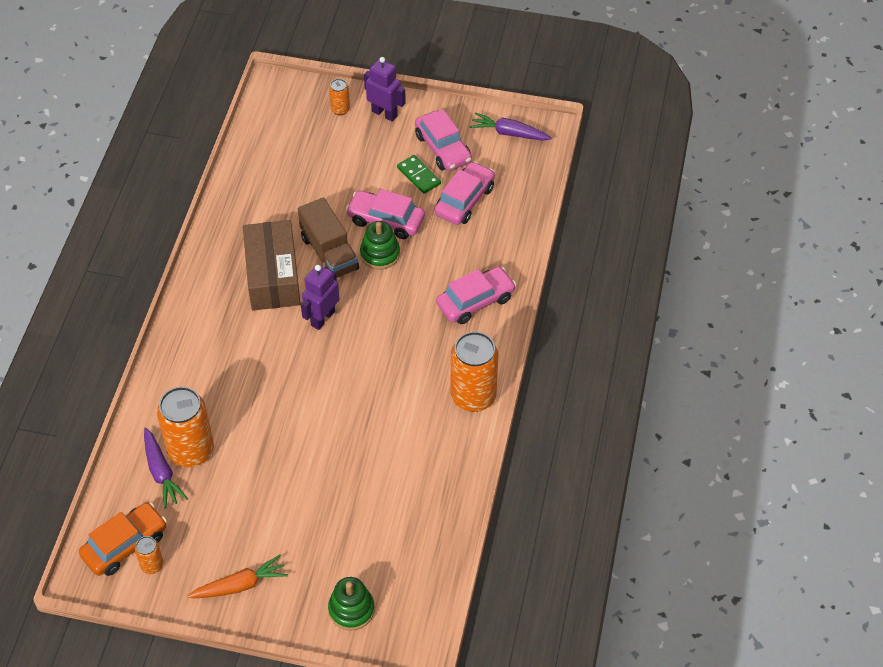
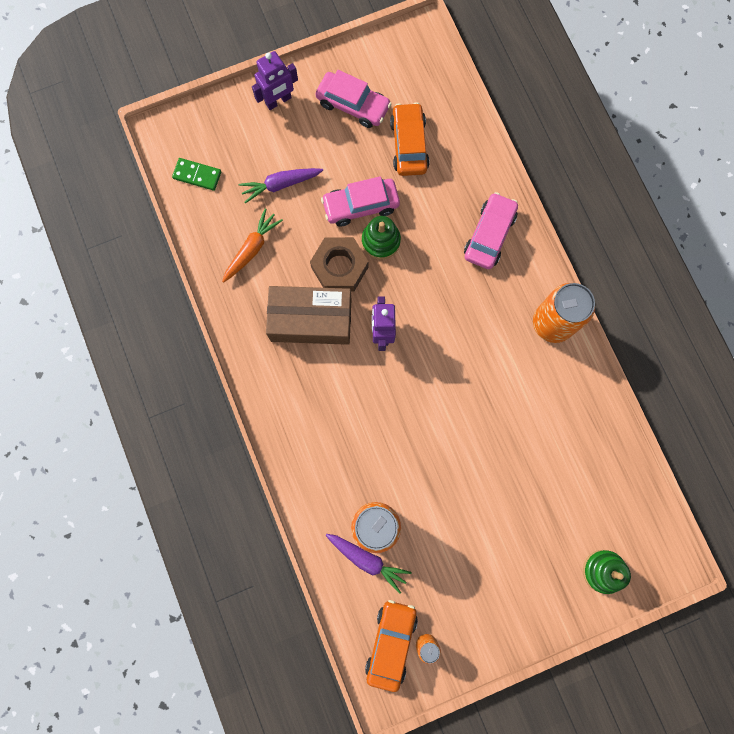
camera: 35 degrees left, 25 degrees up
orange carrot [187,555,288,598] -> orange carrot moved to [222,208,283,283]
brown box [243,220,301,310] -> brown box turned 45 degrees counterclockwise [266,286,351,345]
brown truck [298,197,359,278] -> brown nut [310,237,368,292]
orange can [329,79,350,115] -> none
purple robot [364,57,406,122] -> purple robot turned 150 degrees clockwise [252,51,298,110]
green domino [397,155,441,194] -> green domino moved to [172,158,221,191]
pink car [434,161,495,225] -> orange car [390,102,430,176]
purple carrot [470,112,552,141] -> purple carrot moved to [239,168,323,203]

